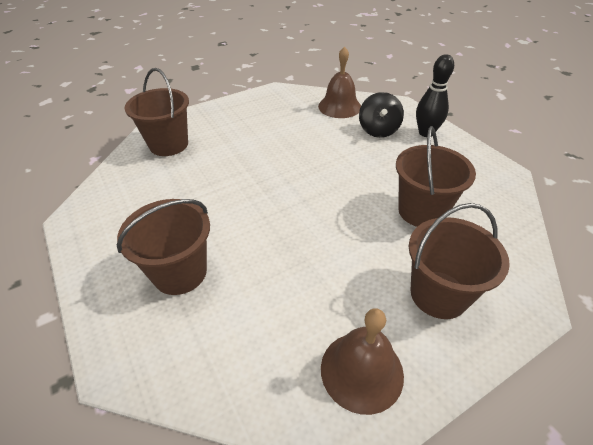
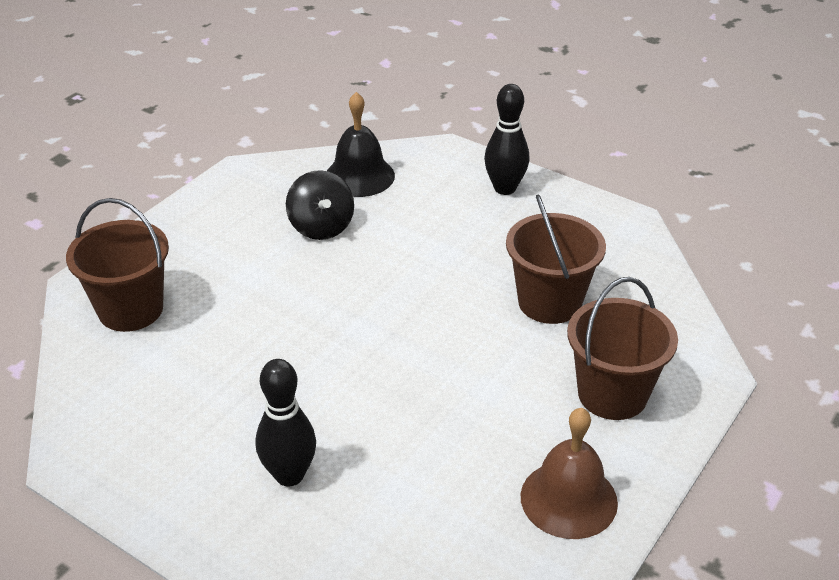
camera: 25 degrees left, 5 degrees down
brown bucket [117,199,210,295] -> black bowling pin [256,359,316,486]
brown bell [318,46,361,118] -> black bell [327,92,395,197]
black spinning top [359,92,404,138] -> black spinning top moved to [286,170,354,240]

